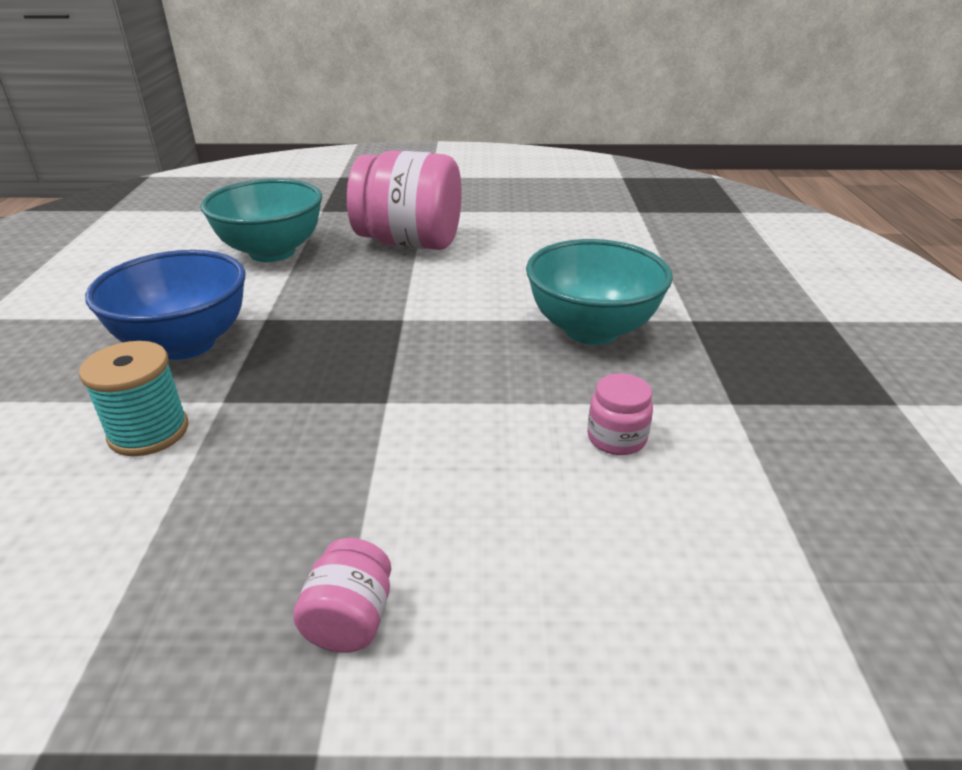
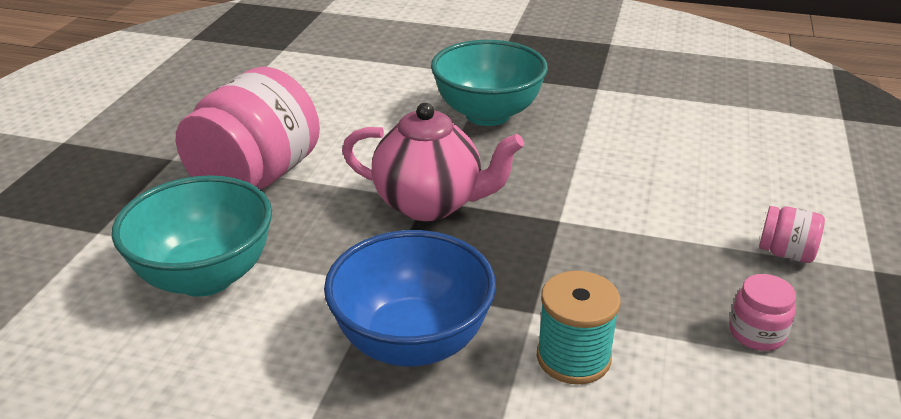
camera: 75 degrees left, 0 degrees up
pink jar [587,373,653,455] -> pink jar moved to [729,274,796,351]
none -> pink teapot [342,103,524,221]

